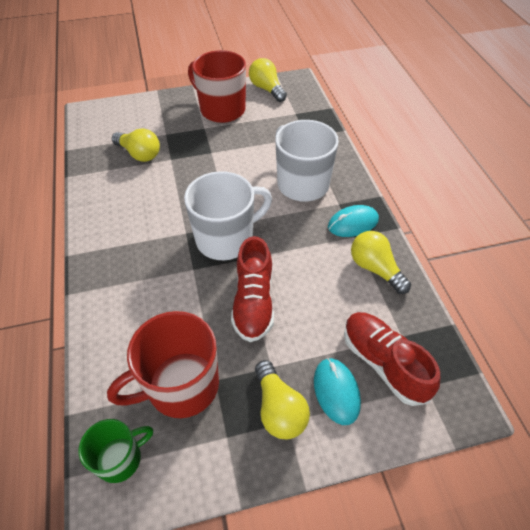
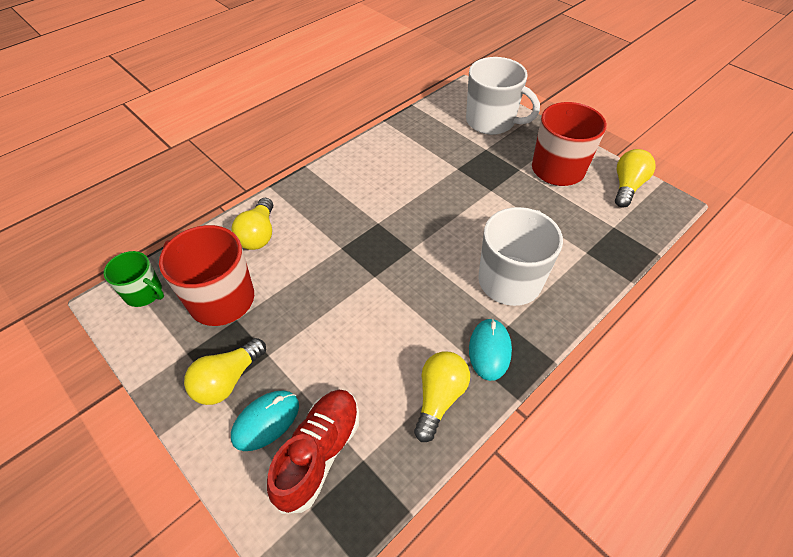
camera: 60 degrees right, 0 degrees up
yellow light bulb [112,129,160,162] -> yellow light bulb moved to [232,198,273,250]
white mug [184,171,272,260] -> white mug moved to [466,57,540,135]
red shoe [231,236,274,342] -> none
turquoise mouse [328,205,379,237] -> turquoise mouse turned 60 degrees clockwise [469,318,512,381]

